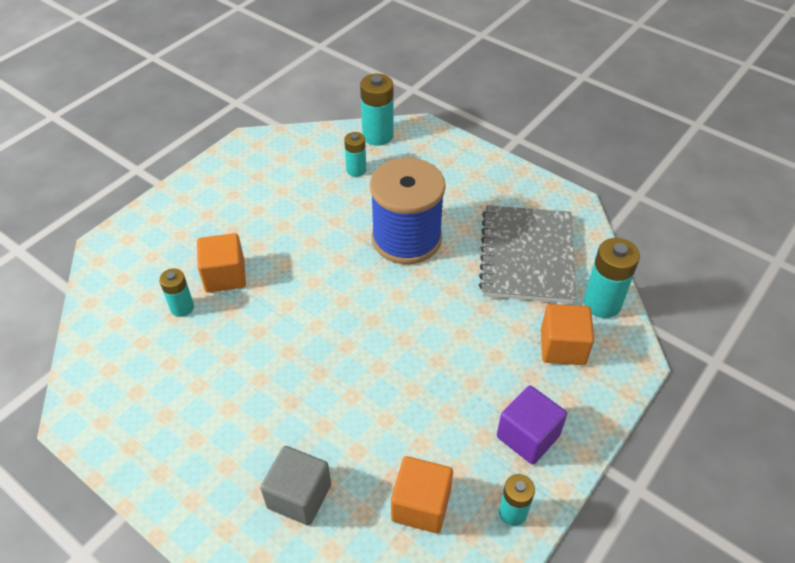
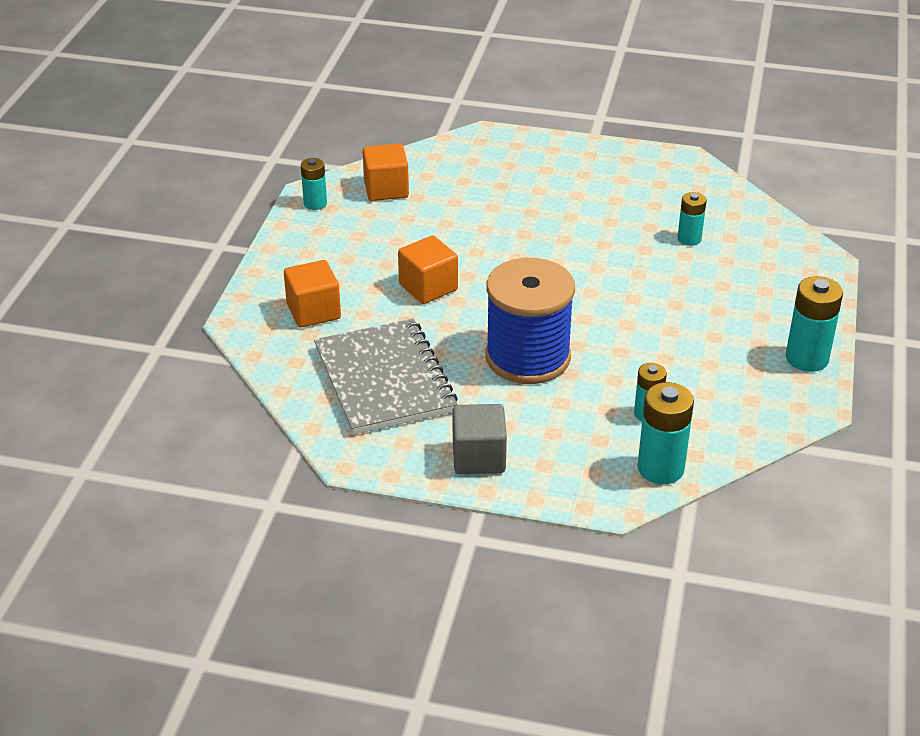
camera: 155 degrees right, 10 degrees down
orange cube [197,233,246,293] -> orange cube moved to [398,236,458,304]
grey cube [260,446,331,526] -> grey cube moved to [453,404,507,474]
purple cube [497,385,567,464] -> none
turquoise battery [583,238,640,318] -> turquoise battery moved to [786,276,843,372]

